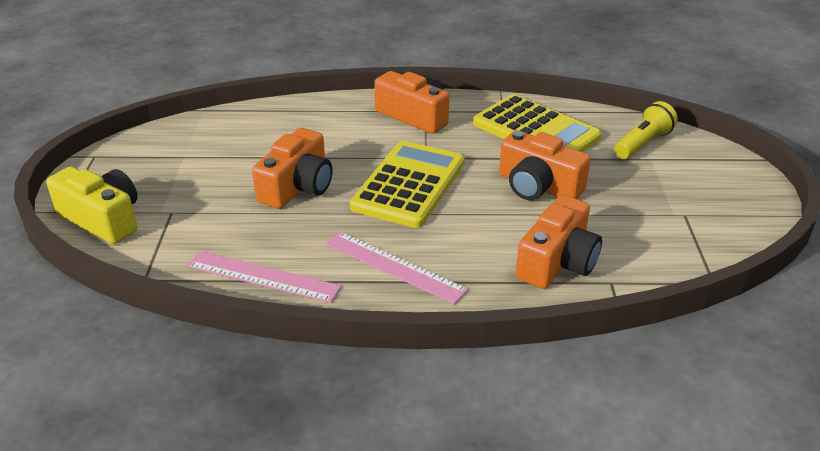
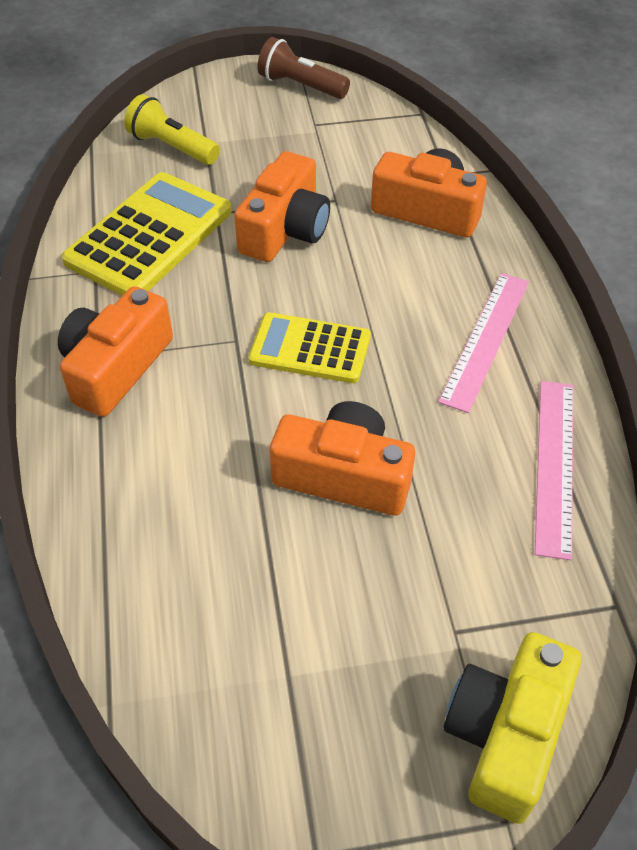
camera: 100 degrees left, 15 degrees up
yellow calculator [350,141,465,228] -> yellow calculator [248,312,371,383], size x0.64
none -> brown flashlight [258,37,350,99]

